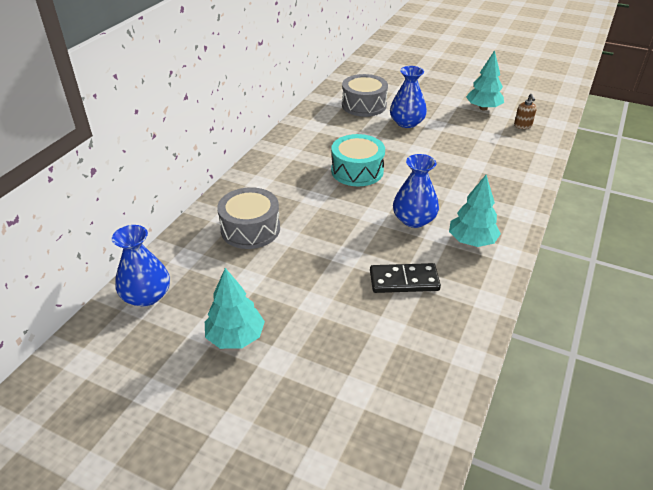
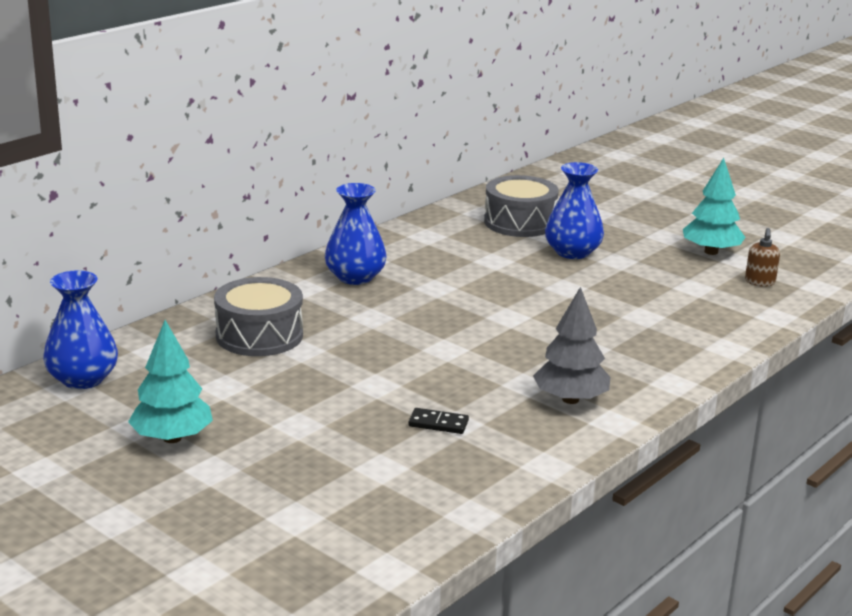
camera: 15 degrees right, 15 degrees down
turquoise drum [331,134,385,186] -> none
black domino [370,263,441,293] -> black domino [408,408,469,434], size x0.57
blue vase [393,154,439,228] -> blue vase moved to [325,183,386,285]
turquoise tree [449,175,501,247] -> grey tree [533,287,610,404]

